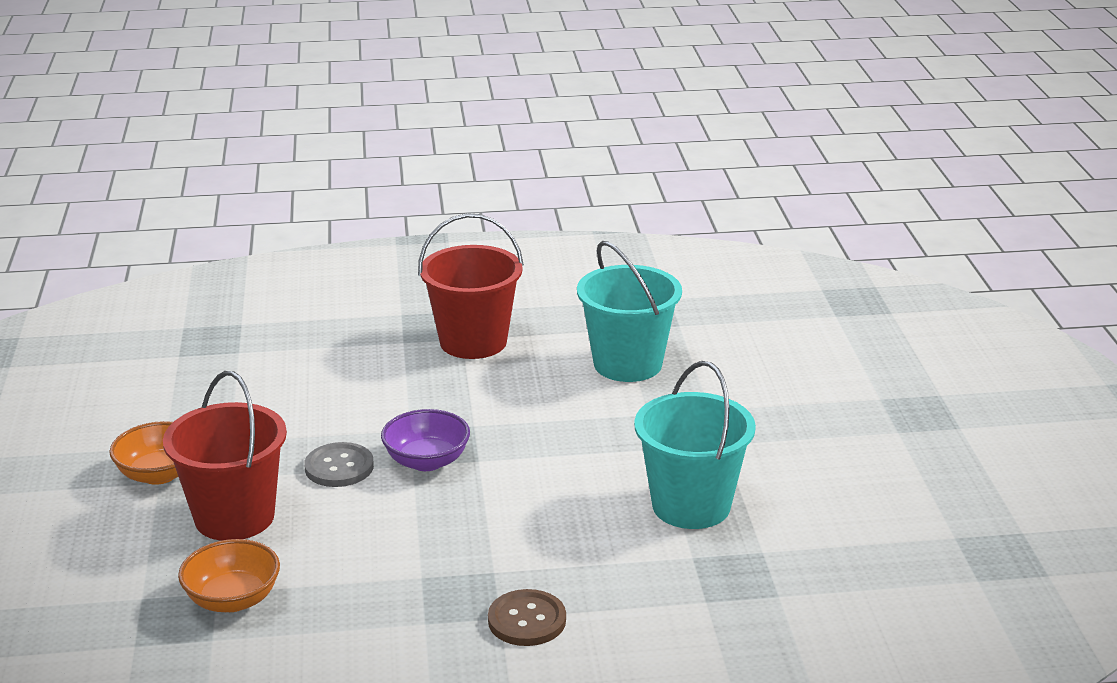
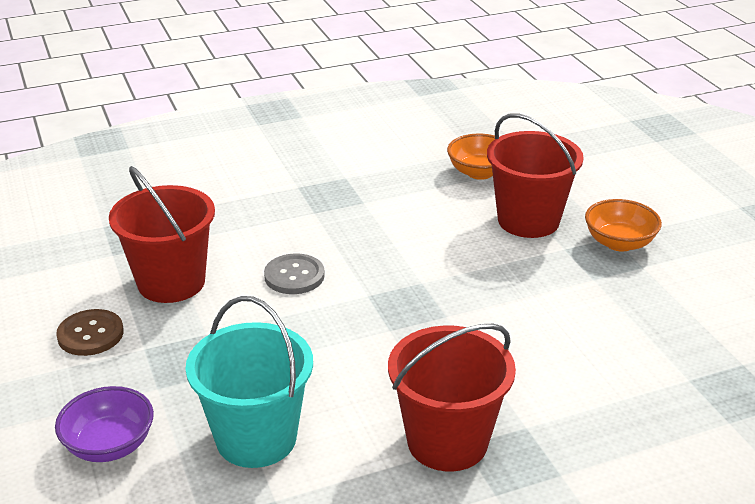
camera: 165 degrees right, 5 degrees up
grey button [304,442,374,487] -> grey button moved to [264,253,325,294]
purple bowl [381,409,470,471] -> purple bowl moved to [55,386,154,462]
brown button [488,589,566,646] -> brown button moved to [56,309,124,356]
turquoise bucket [634,361,756,529] -> red bucket [109,166,215,303]

